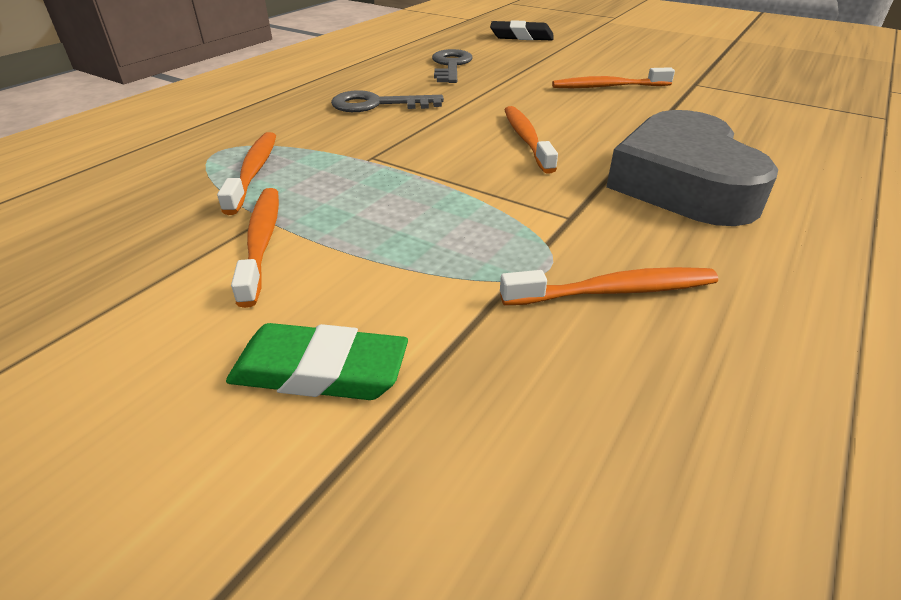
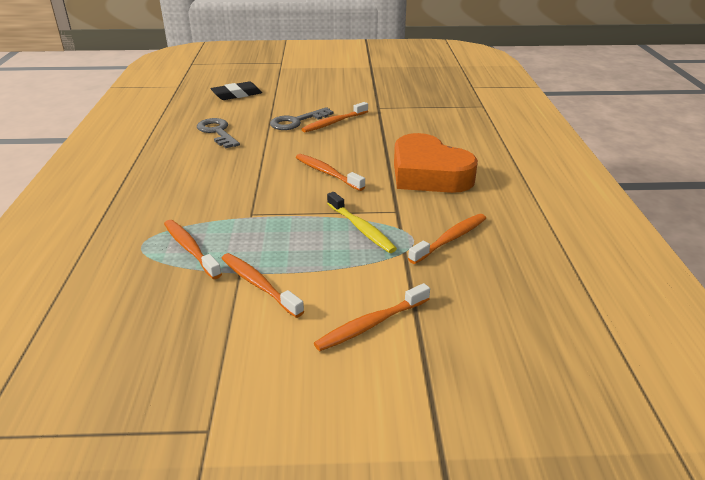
camera: 35 degrees left, 5 degrees down
green eraser [226,323,408,400] -> orange toothbrush [314,283,430,351]
grey key [331,90,444,112] -> grey key moved to [270,107,333,130]
grey heart [606,110,778,226] -> orange heart [394,133,478,193]
none -> yellow toothbrush [327,192,397,253]

